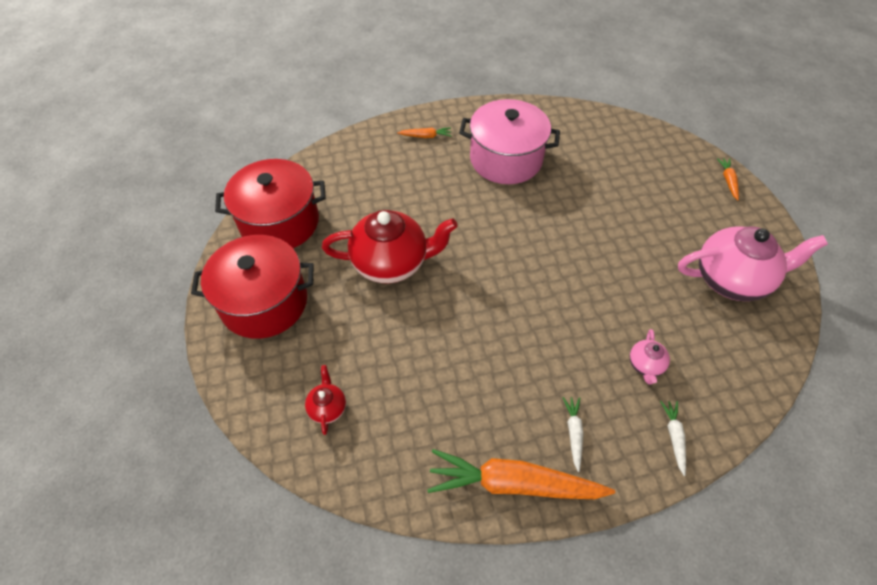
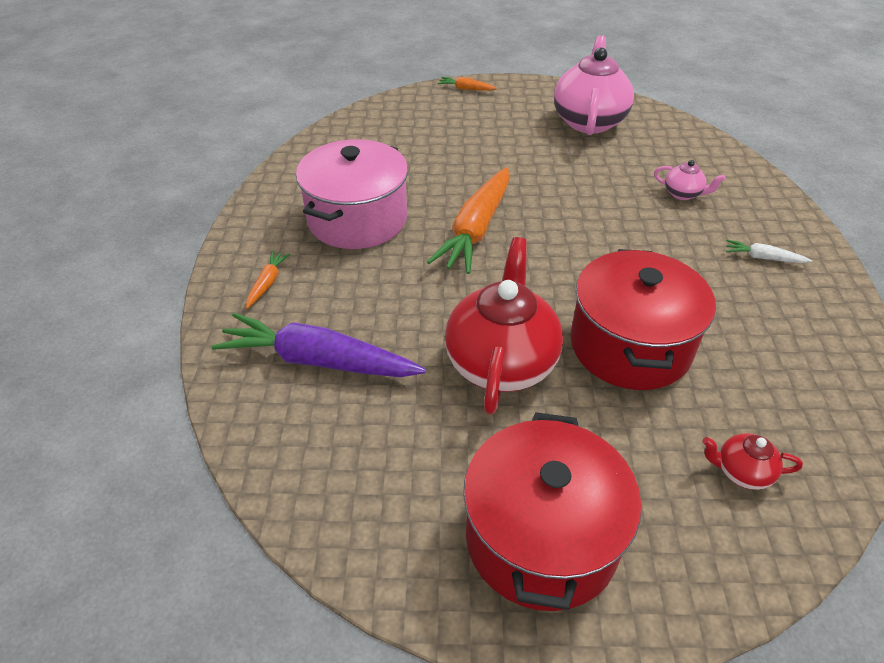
camera: 75 degrees left, 10 degrees down
red pot [215,159,326,248] -> red pot moved to [571,249,716,390]
orange carrot [427,449,615,499] -> orange carrot moved to [427,167,510,274]
white carrot [660,401,686,476] -> none
none -> purple carrot [212,313,426,377]

